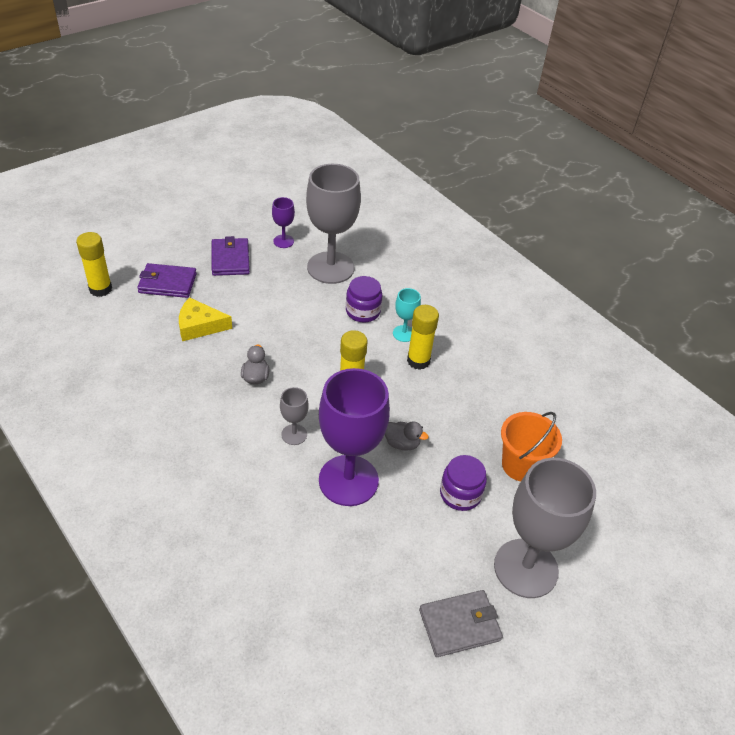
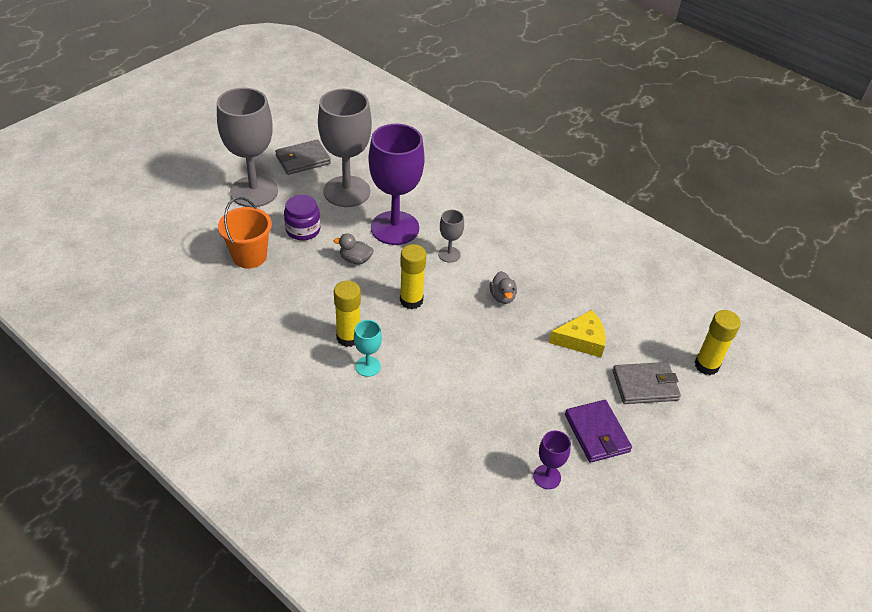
camera: 170 degrees right, 0 degrees up
purple wallet [137,263,197,298] -> grey wallet [613,362,681,404]
grey goblet [306,164,361,284] -> grey goblet moved to [318,89,372,207]
purple jar [346,276,382,322] -> none

